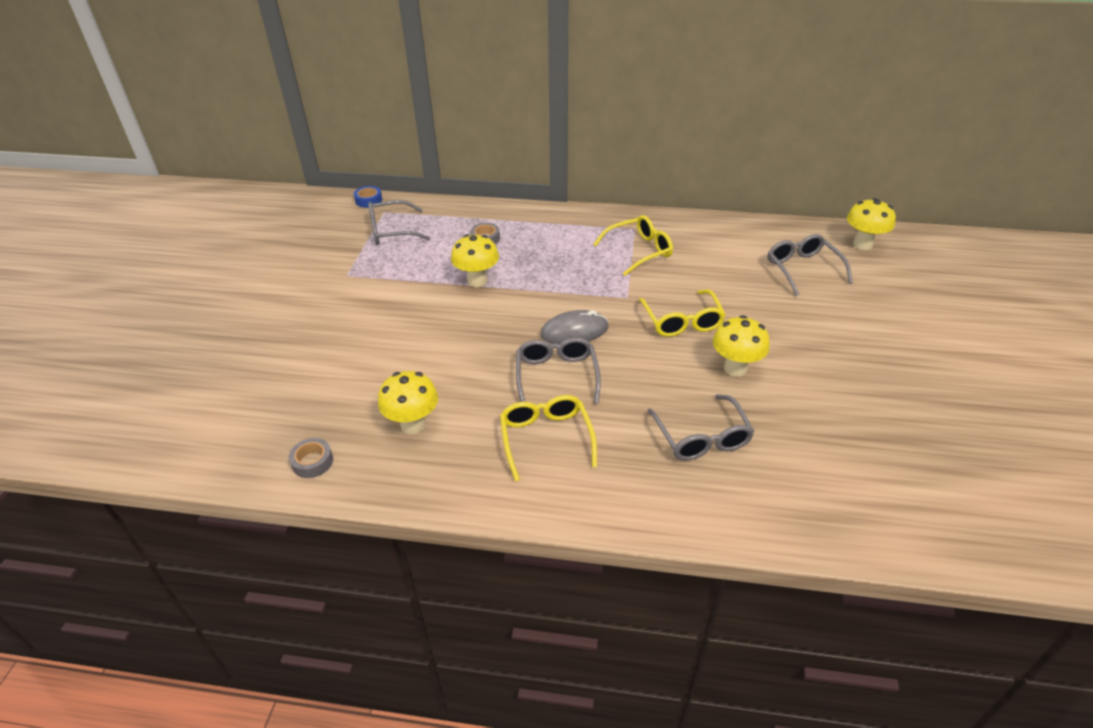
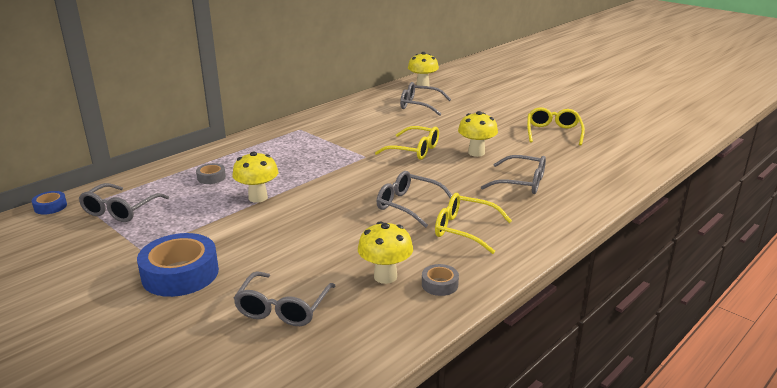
camera: 55 degrees left, 15 degrees down
grey tape [289,438,333,478] -> grey tape moved to [422,264,459,296]
grey mouse [540,310,609,344] -> none
yellow glasses [593,215,673,276] -> yellow glasses moved to [527,107,585,145]
none -> blue tape [137,233,219,297]
none -> grey glasses [233,271,335,326]

